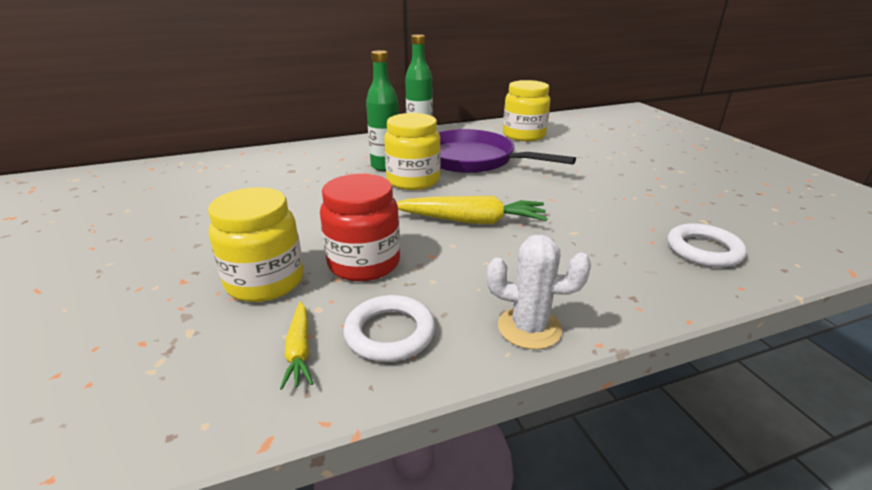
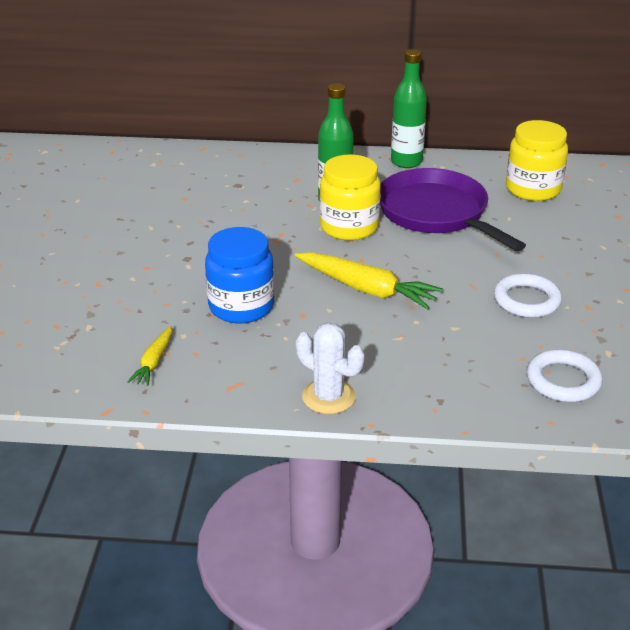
camera: 25 degrees right, 5 degrees up
yellow jar [208,187,303,302] -> none
red jar [320,174,400,281] -> blue jar [205,227,274,324]
white ring [343,295,435,362] -> white ring moved to [494,273,562,318]

